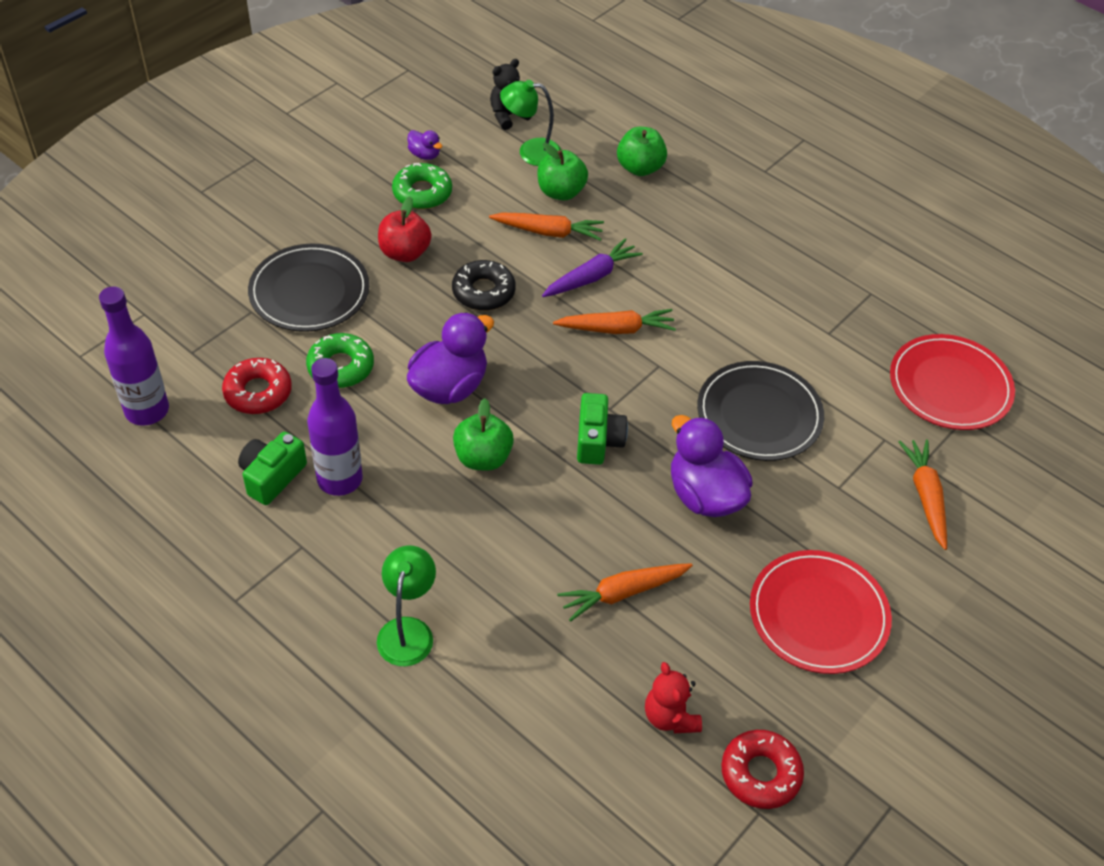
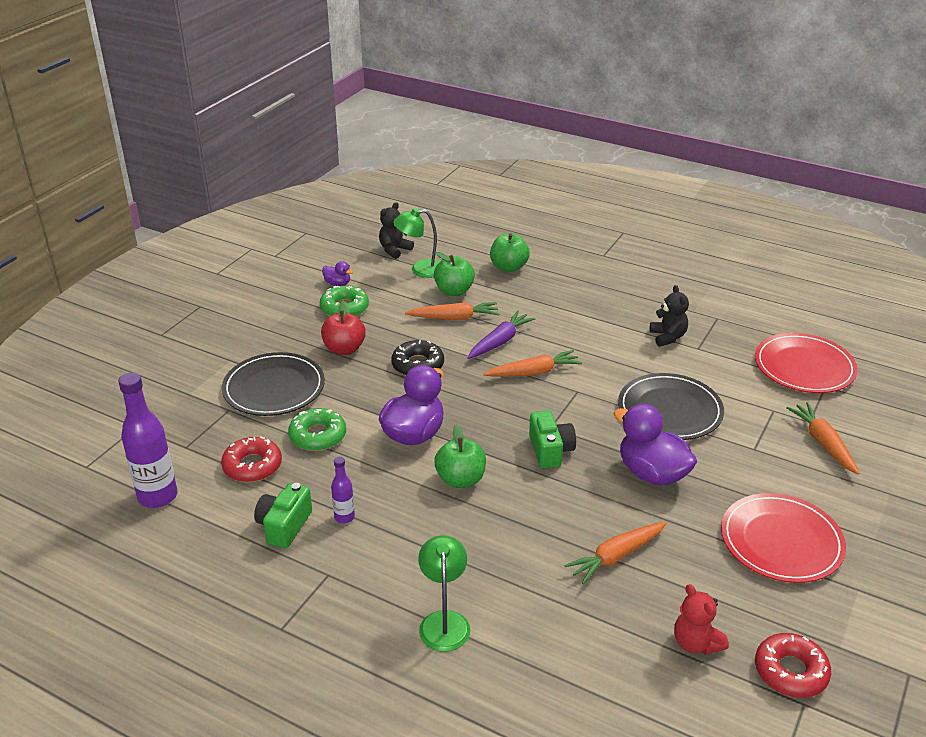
camera: 10 degrees left, 15 degrees down
purple bottle [307,358,363,496] -> purple bottle [331,457,355,523], size x0.51
none -> black teddy bear [650,285,689,347]

